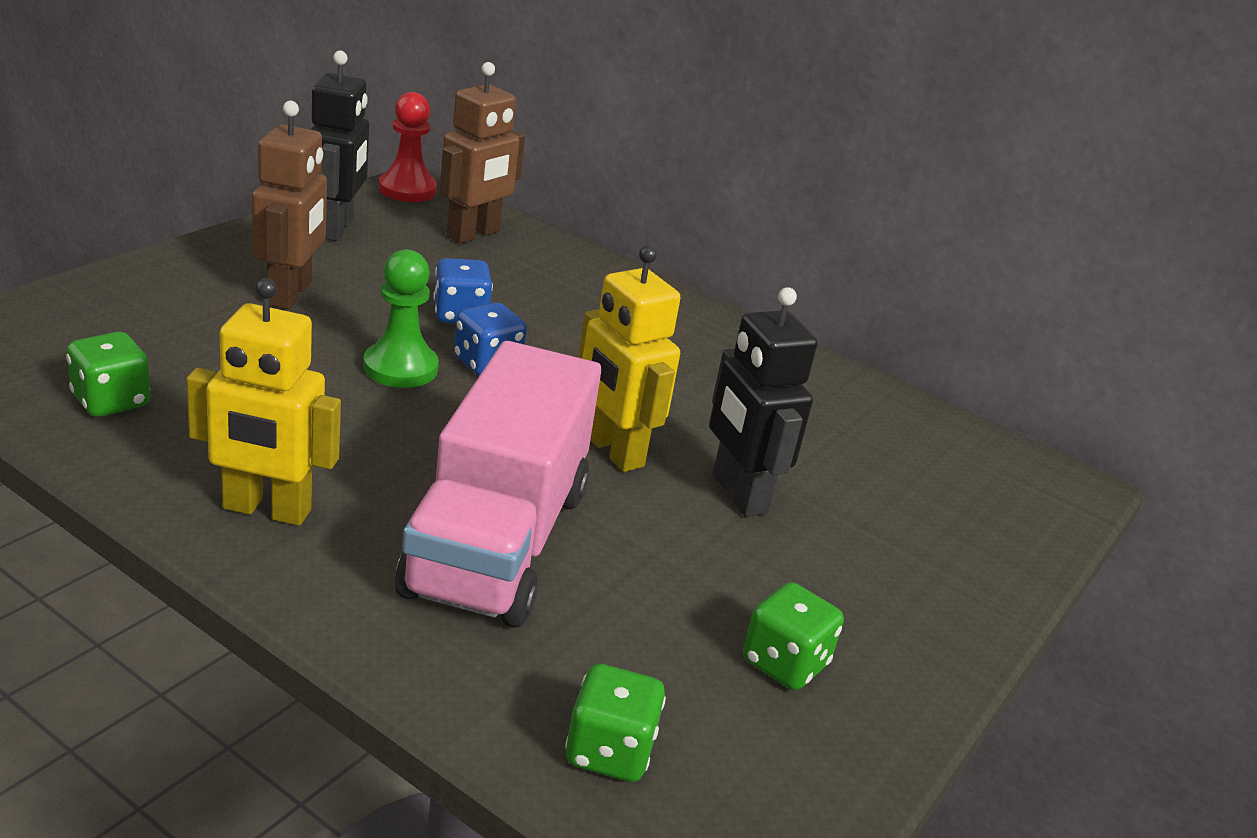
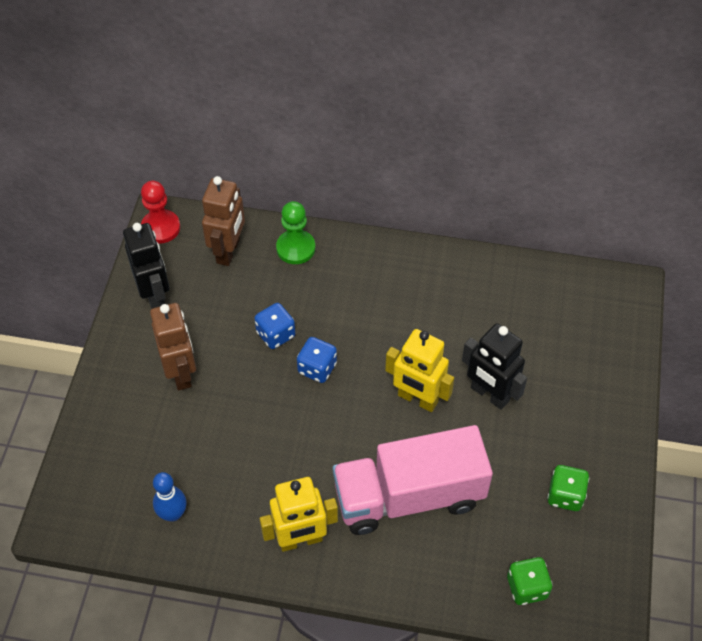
camera: 20 degrees left, 25 degrees up
green dice [66,332,150,417] -> blue bowling pin [153,472,187,522]
green pawn [363,249,439,388] -> green pawn moved to [276,201,315,264]
pink truck [395,341,601,628] -> pink truck turned 90 degrees clockwise [333,425,493,535]

